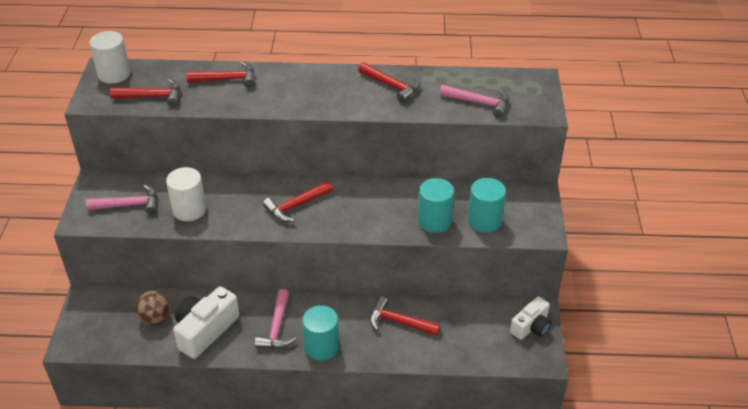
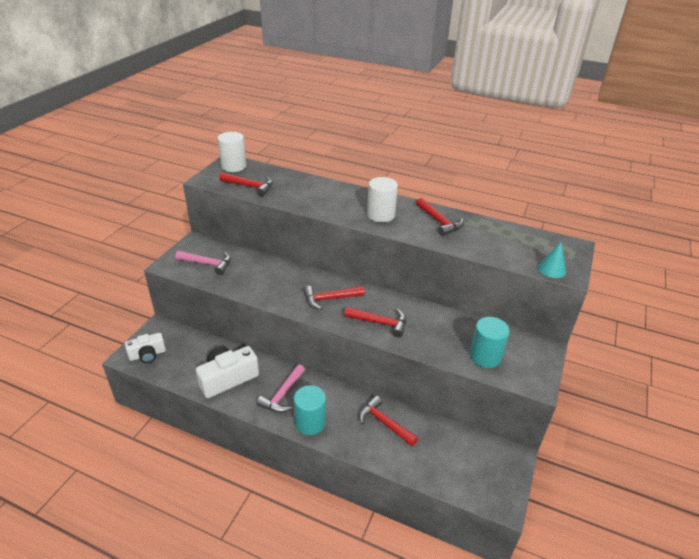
camera: 20 degrees right, 5 degrees down
brown ball [135,291,170,325] -> none
white cylinder [166,167,206,221] -> white cylinder moved to [367,177,398,223]
red hammer [186,61,255,88] -> red hammer moved to [344,307,406,337]
turquoise cylinder [418,178,454,233] -> none
pink hammer [440,85,509,118] -> none
white camera [510,296,551,340] -> white camera moved to [125,333,166,363]
none -> turquoise cone [538,242,566,278]

